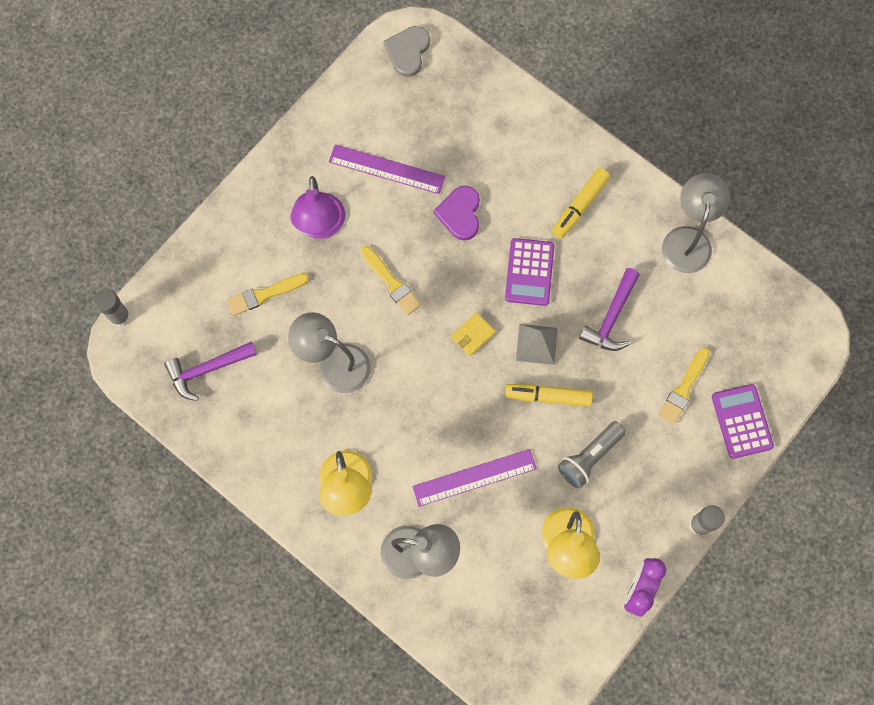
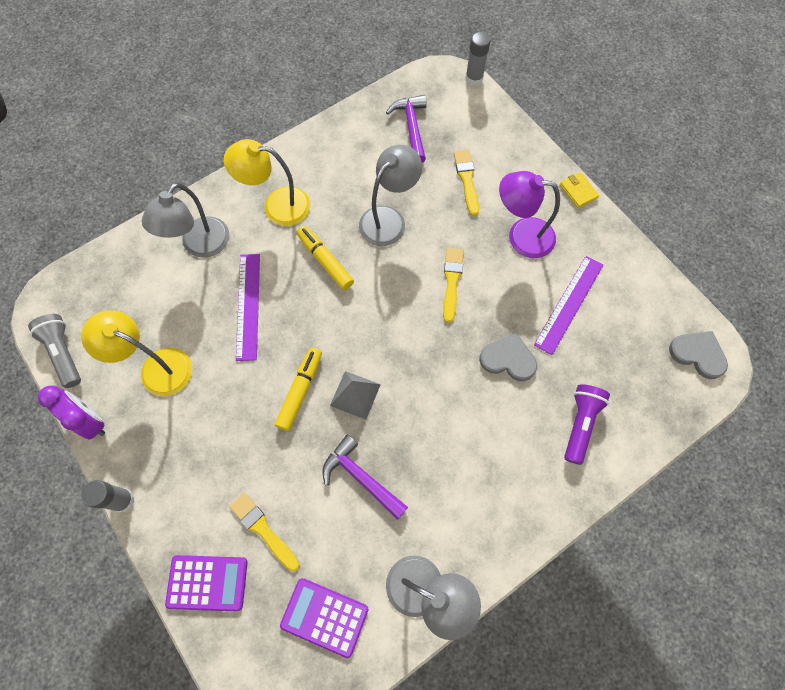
camera: 105 degrees right, 5 degrees down
yellow brush [361,246,421,315] -> yellow brush turned 120 degrees clockwise [443,248,464,323]
purple heart [434,186,480,241] -> grey heart [480,333,537,381]
yellow wallet [451,313,496,356] -> yellow wallet moved to [560,172,599,208]
purple calculator [505,238,554,306] -> purple calculator moved to [280,578,369,658]
yellow marker [552,168,610,239] -> yellow marker moved to [296,226,354,290]
grey flashlight [558,421,626,489] -> grey flashlight moved to [28,314,81,388]
none -> purple flashlight [564,384,610,465]

